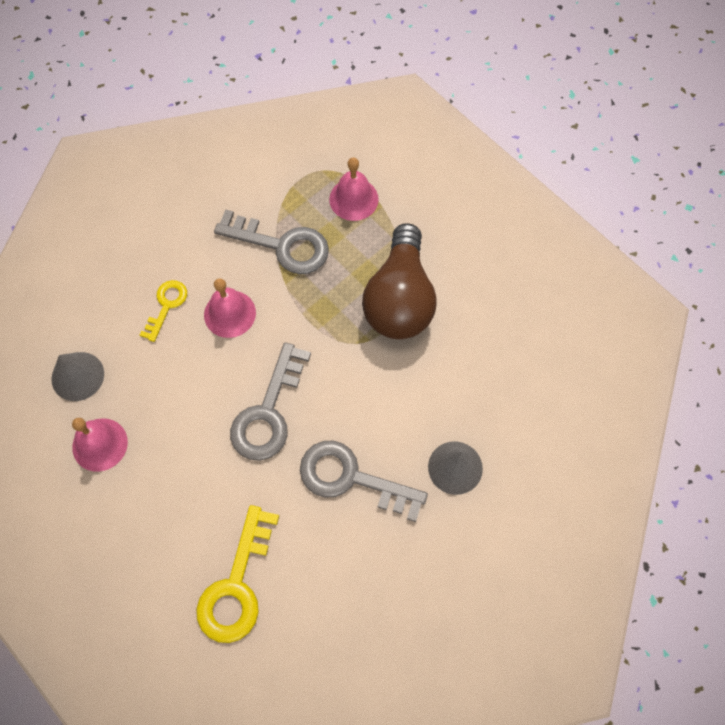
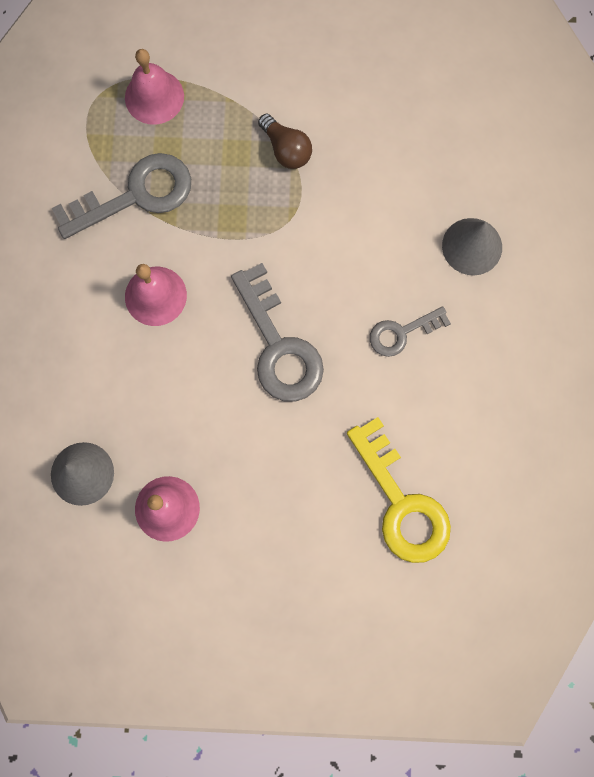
camera: 45 degrees left, 10 degrees up
yellow key [140,280,187,342] -> none
grey key [300,441,428,522] -> grey key [370,307,451,357], size x0.57
brown light bulb [362,223,437,339] -> brown light bulb [258,114,312,169], size x0.46

